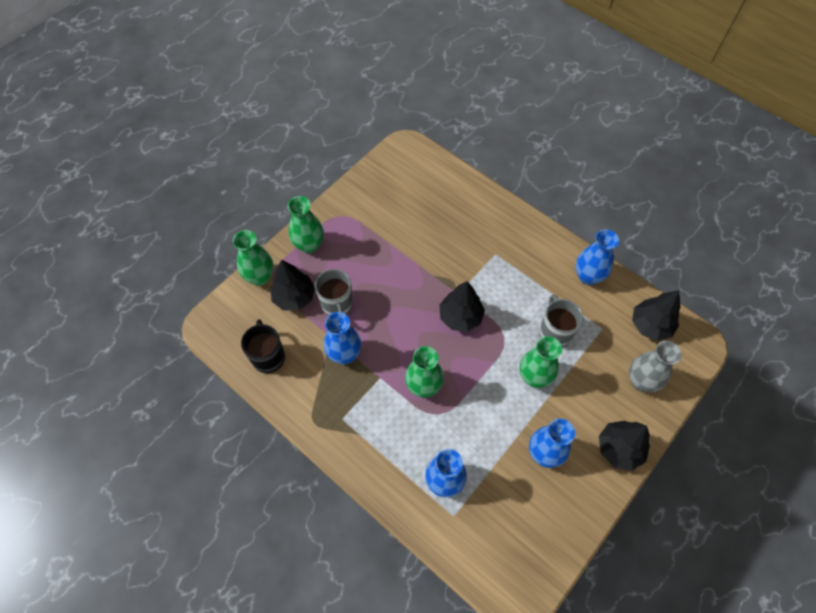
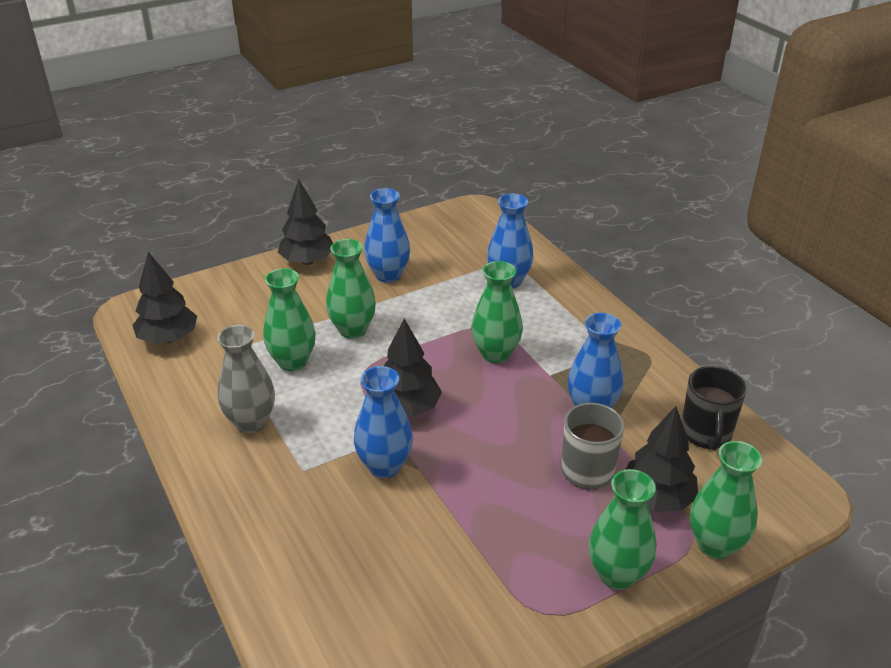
camera: 160 degrees left, 25 degrees down
grey mug [539,294,583,347] -> green vase [263,268,316,371]
blue vase [576,229,619,285] -> blue vase moved to [354,366,413,478]
grey vase [629,341,682,392] -> grey vase moved to [217,325,275,433]

